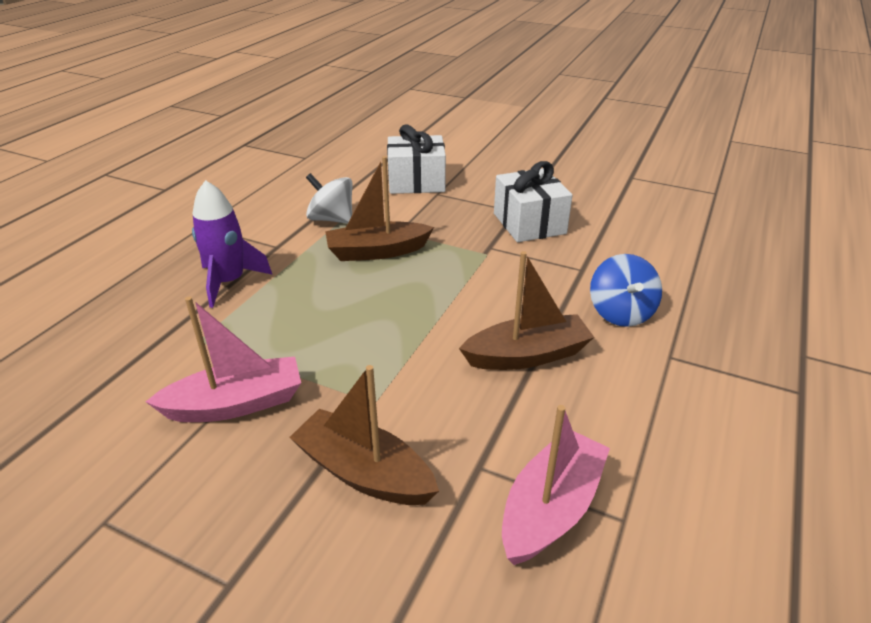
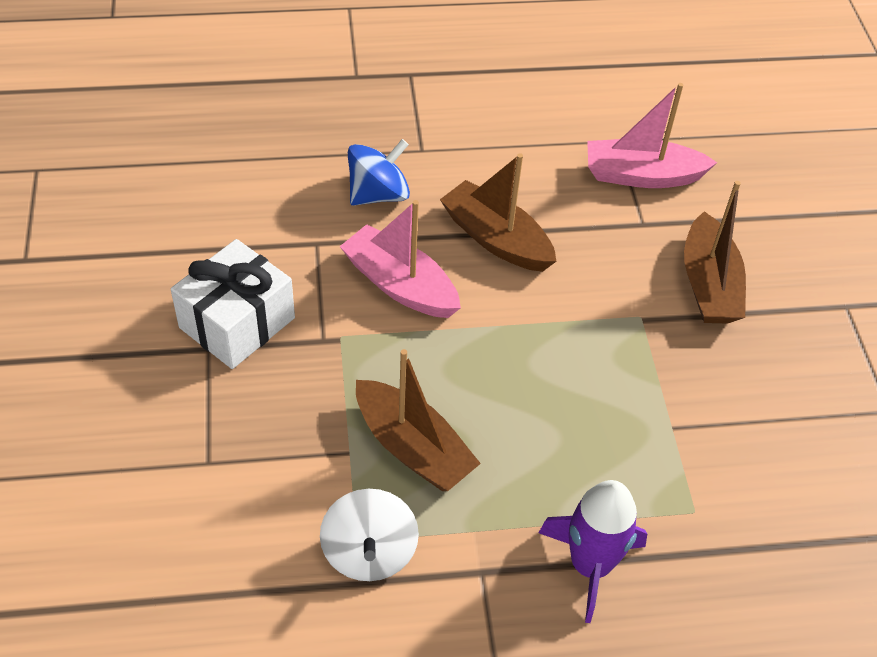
camera: 125 degrees left, 15 degrees up
pink boat [146,297,301,422] -> pink boat moved to [339,200,461,318]
white gift [387,125,446,194] -> none

